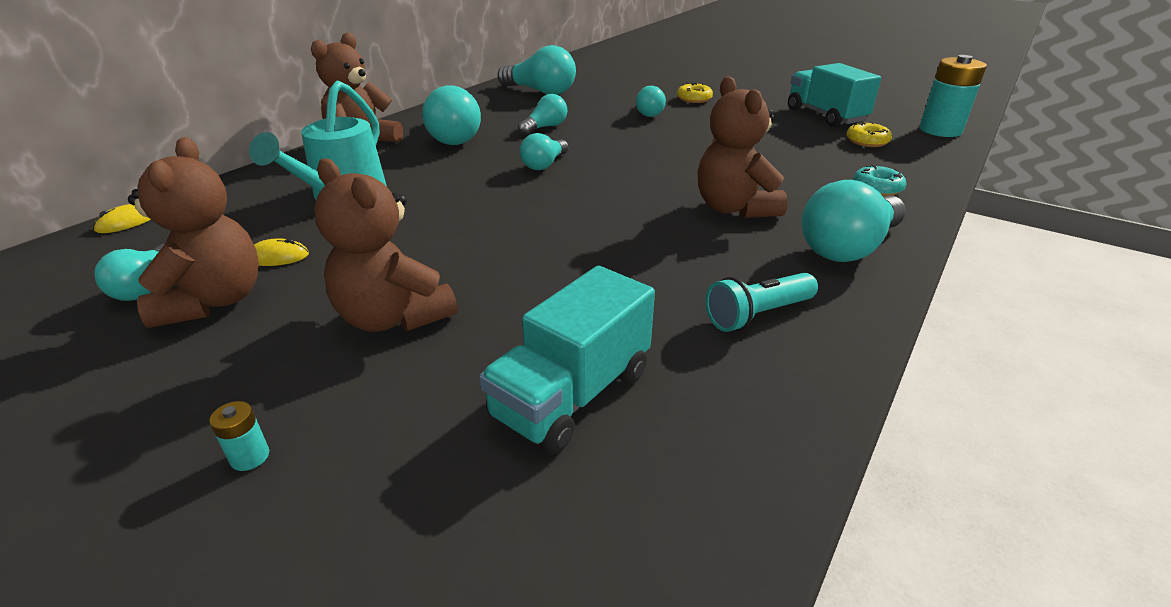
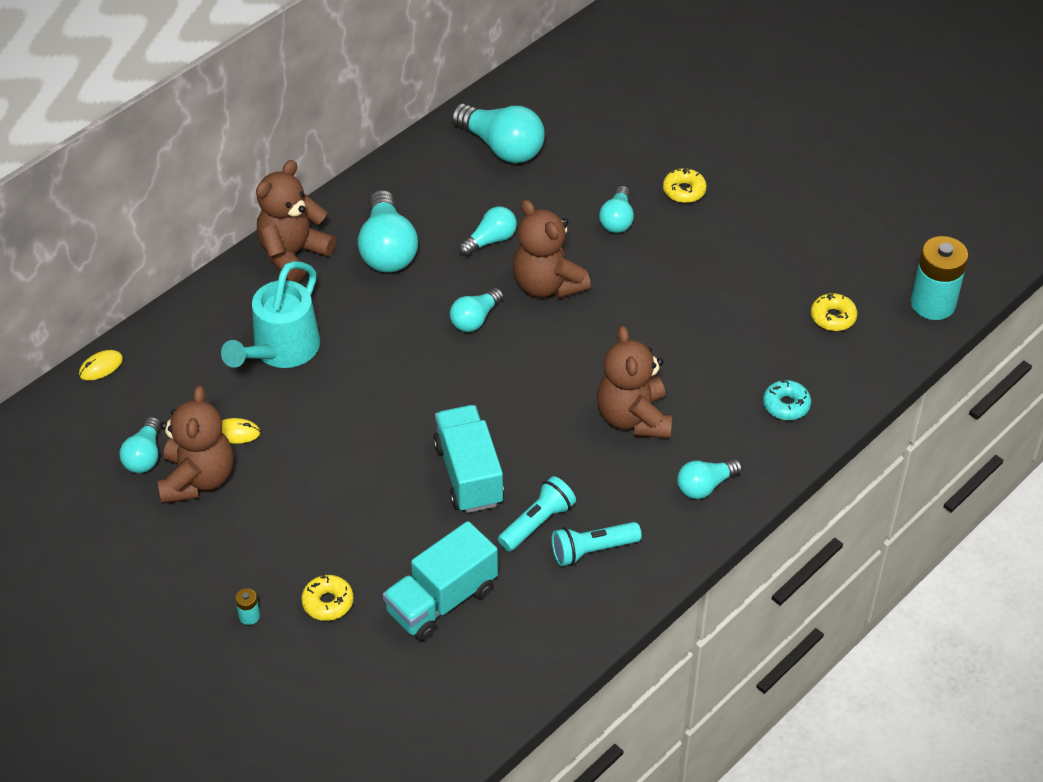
camera: 10 degrees right, 15 degrees up
brown teddy bear [314,158,458,332] -> brown teddy bear moved to [513,200,591,299]
turquoise truck [788,63,881,127] -> turquoise truck moved to [433,405,504,513]
turquoise light bulb [802,180,906,262] -> turquoise light bulb [677,459,742,499], size x0.59
none -> yellow donut [301,575,354,621]
none -> turquoise flashlight [498,476,576,551]

